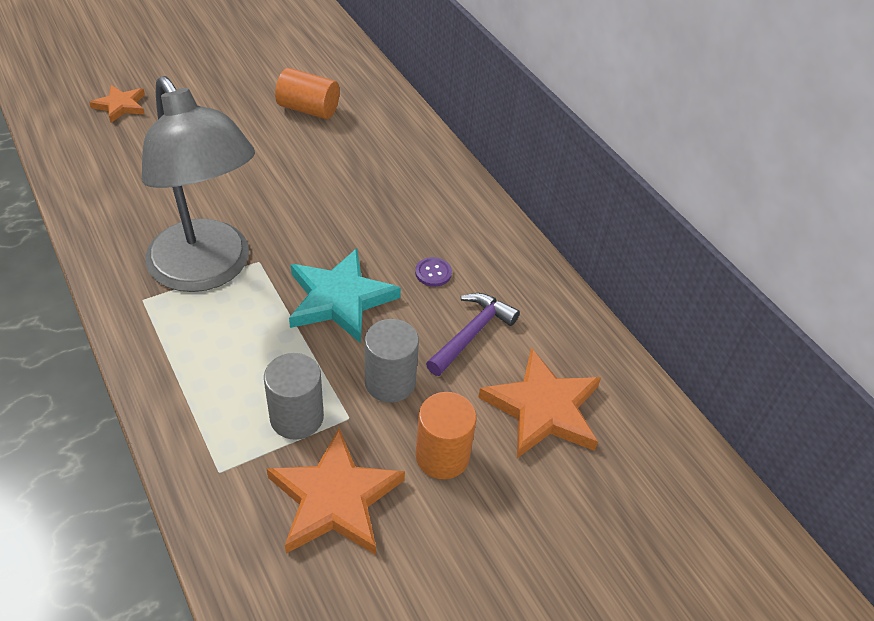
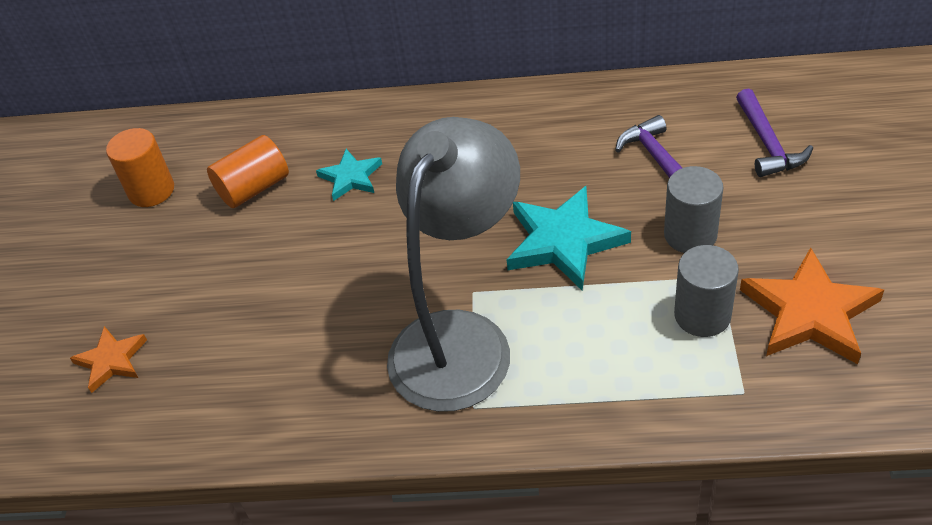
camera: 50 degrees left, 0 degrees up
grey lamp [142,76,255,292] -> grey lamp turned 60 degrees counterclockwise [387,117,520,412]
purple button [415,257,452,287] -> none
orange cylinder [415,392,477,479] -> orange cylinder moved to [106,128,174,207]
orange star [478,348,601,458] -> purple hammer [736,88,813,177]
none -> turquoise star [316,149,382,201]

